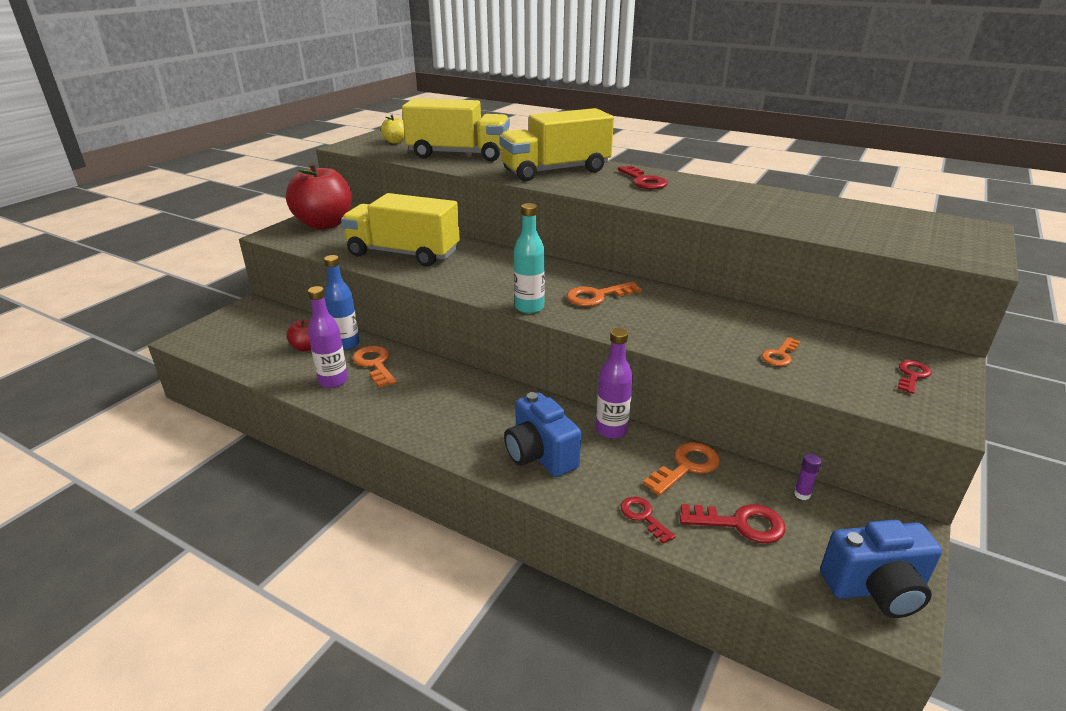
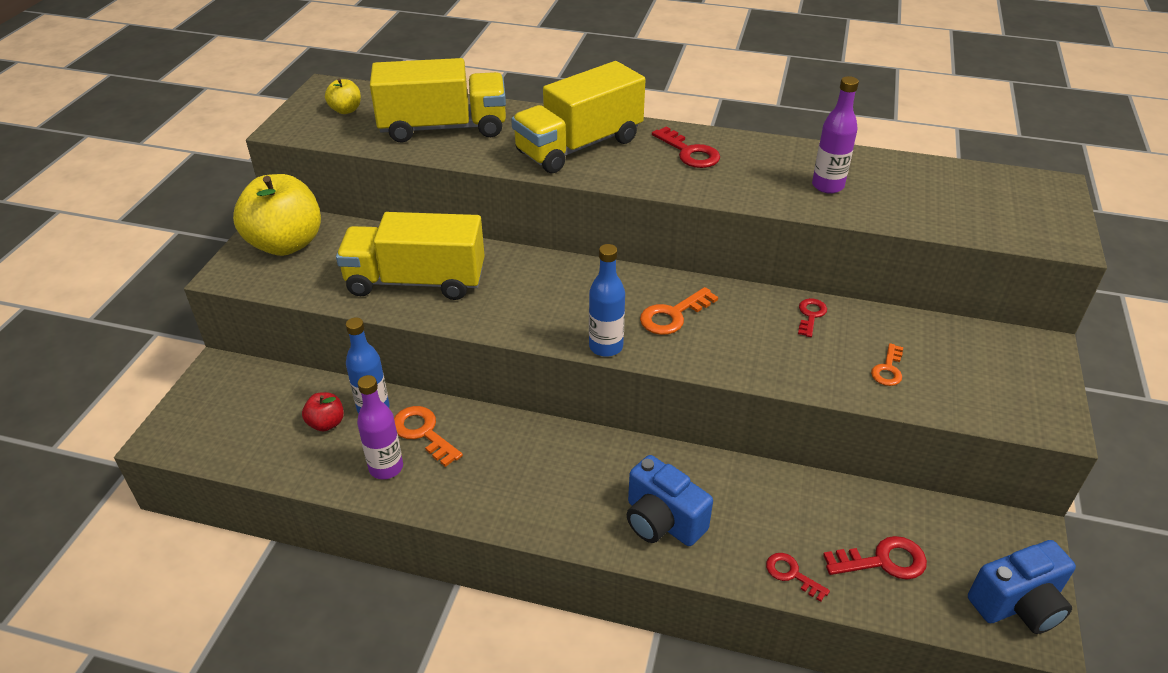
camera: 15 degrees left, 10 degrees up
red apple [286,162,352,230] -> yellow apple [233,174,321,256]
turquoise bottle [514,203,545,314] -> blue bottle [589,244,625,357]
purple bottle [596,328,633,439] -> purple bottle moved to [812,76,859,194]
orange key [643,442,720,496] -> none
purple glue stick [794,454,821,500] -> none
red key [898,360,932,394] -> red key moved to [798,298,827,337]

